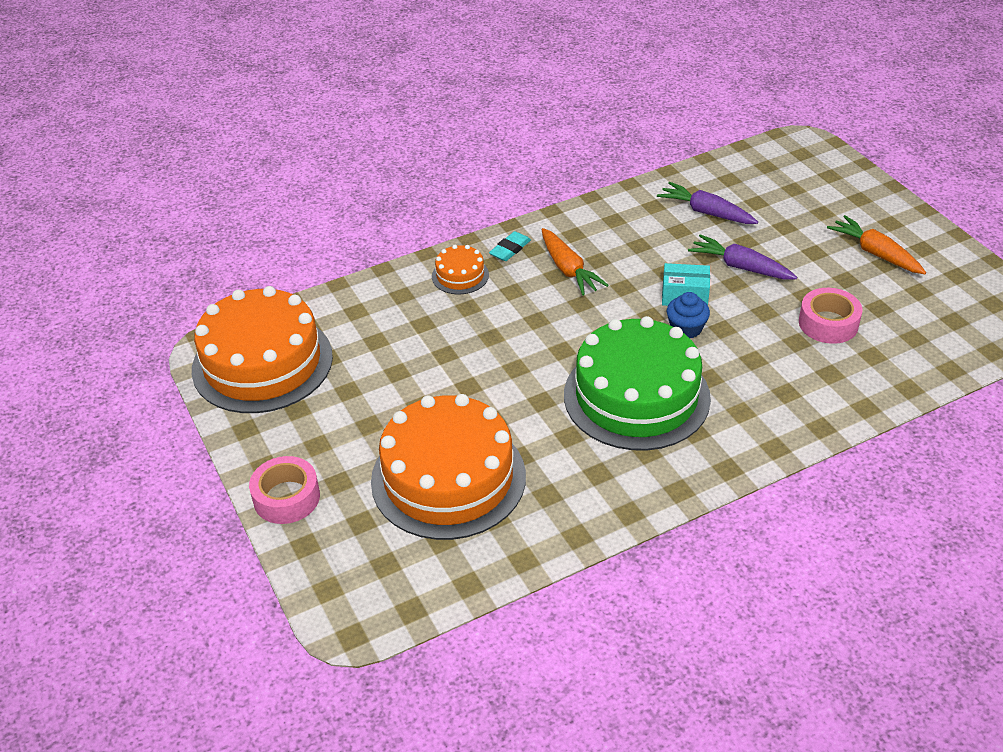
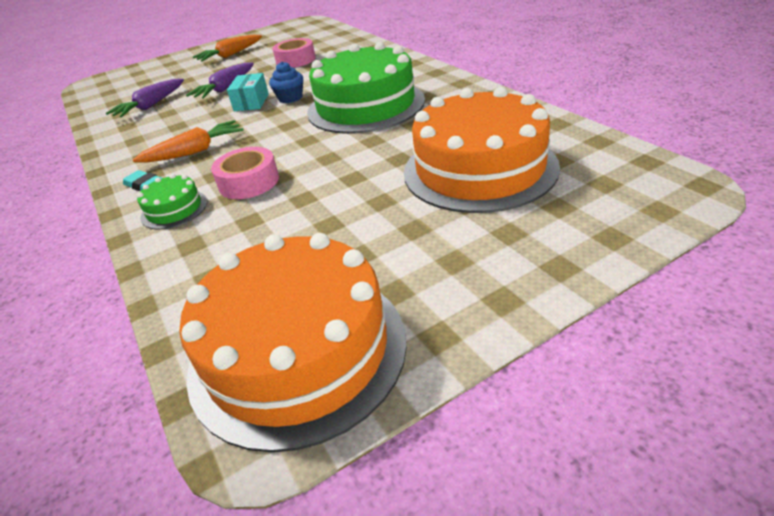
camera: 90 degrees left, 5 degrees down
pink tape [249,456,320,524] -> pink tape moved to [211,147,279,199]
orange cake [432,245,489,294] -> green cake [137,174,207,229]

